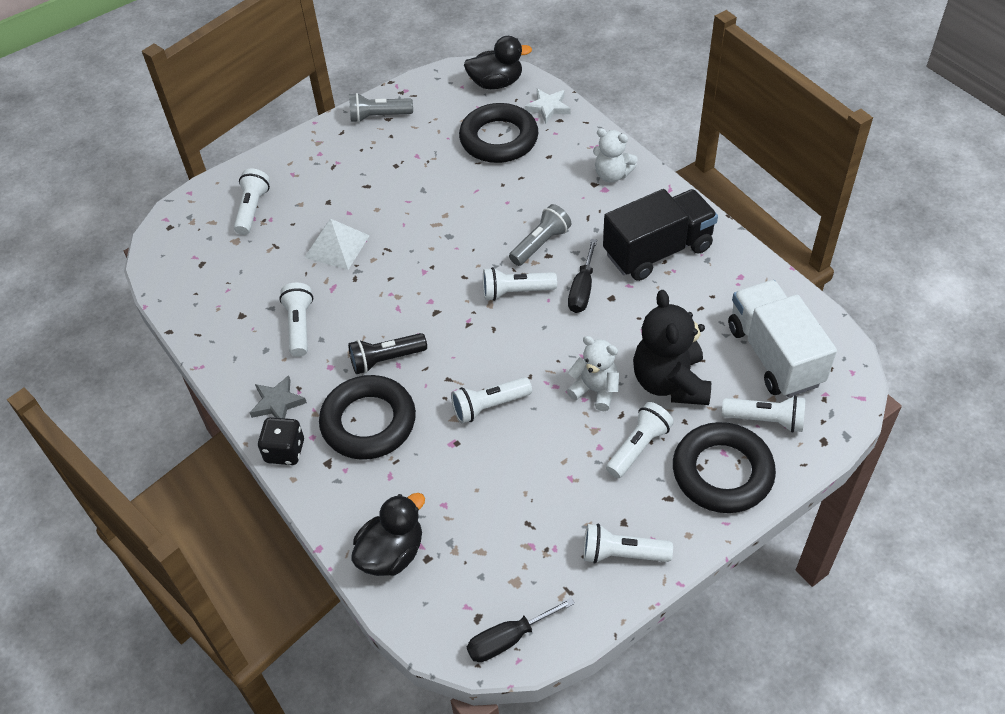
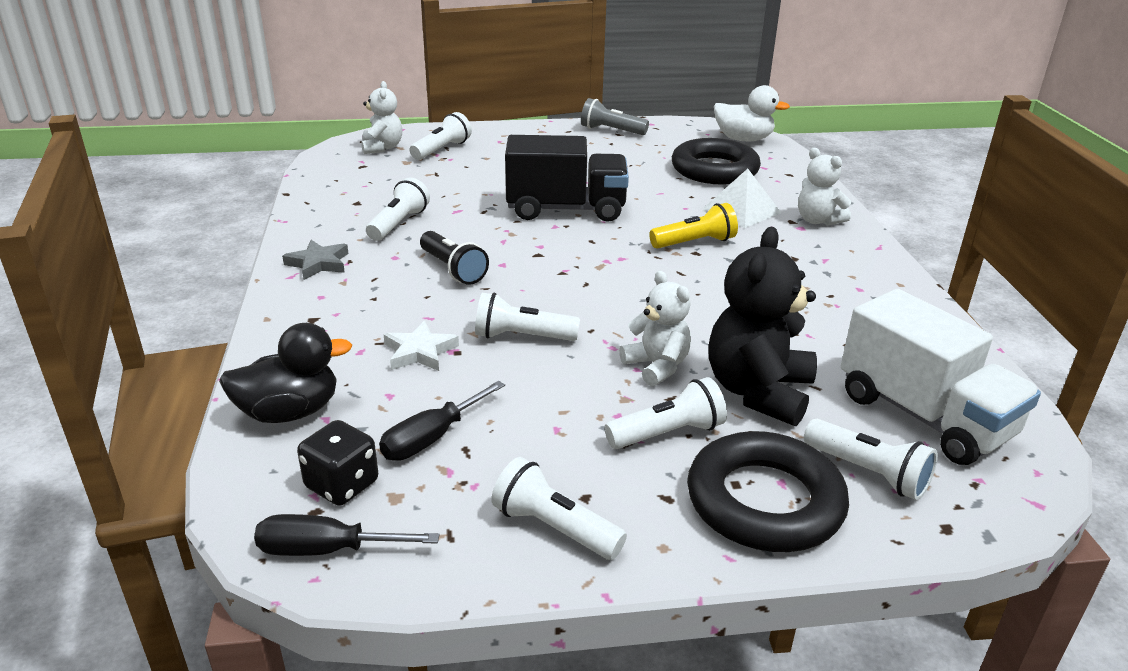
camera: 25 degrees right, 20 degrees down
black dice [258,417,304,465] -> black dice moved to [297,420,378,506]
white pyramid [304,219,370,270] -> white pyramid moved to [703,169,781,228]
black ring [319,375,416,460] -> none
black flashlight [348,333,427,374] -> black flashlight turned 135 degrees counterclockwise [420,231,489,285]
black duck [464,36,532,89] -> white duck [714,85,790,141]
white flashlight [483,267,557,301] -> none
grey flashlight [509,204,571,266] -> yellow flashlight [649,203,738,249]
white star [525,89,571,124] -> white star moved to [383,321,459,371]
black screwdriver [568,239,597,313] -> black screwdriver moved to [379,381,505,461]
black truck [603,189,718,281] -> black truck moved to [505,135,629,222]
white truck [728,280,837,397] -> white truck turned 135 degrees clockwise [841,289,1041,465]
none -> white teddy bear [361,81,402,154]

